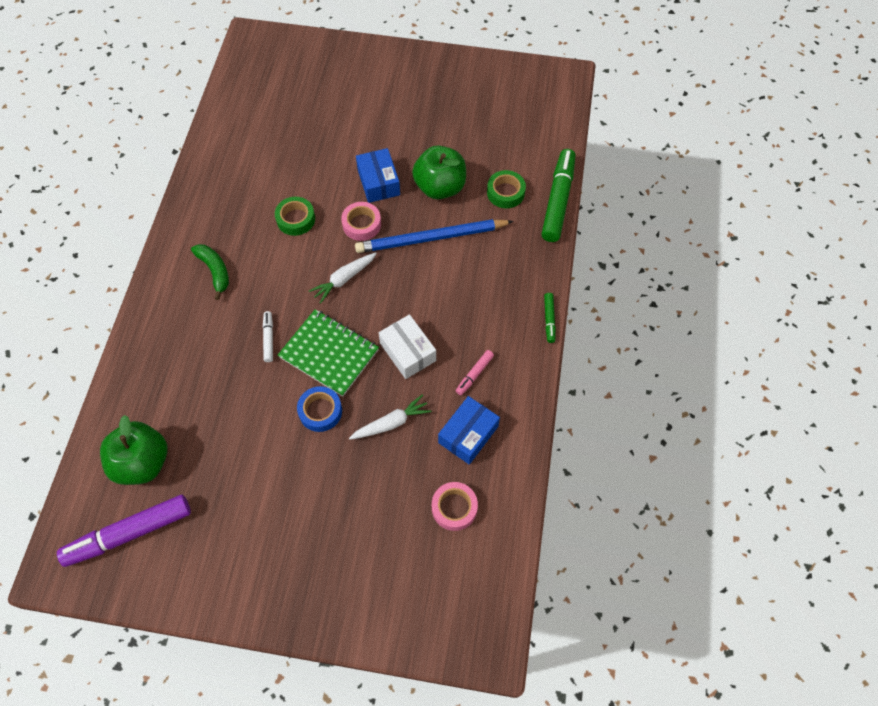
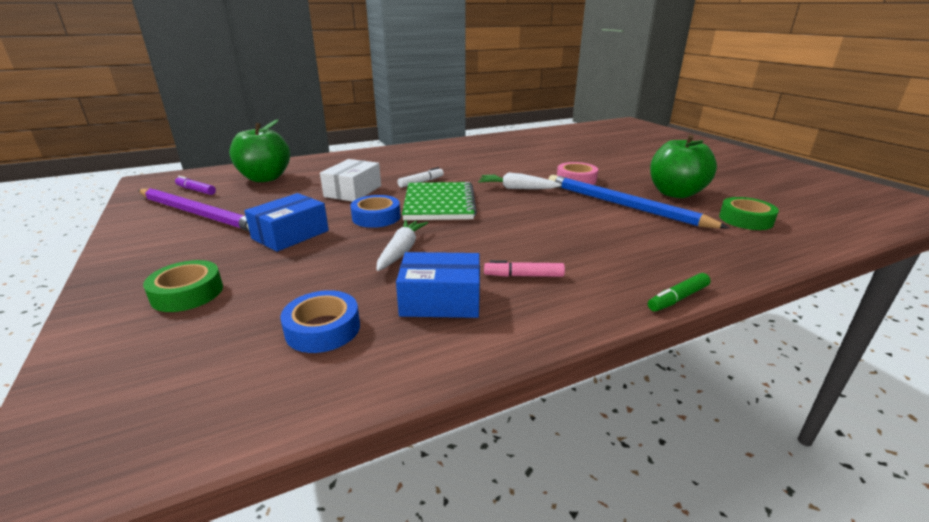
camera: 55 degrees right, 35 degrees down
purple marker [57,495,191,567] -> purple marker [175,176,216,195], size x0.47
green banana [191,244,229,300] -> none
green tape [275,197,315,236] -> green tape moved to [143,260,223,312]
white carrot [349,395,431,440] -> white carrot turned 105 degrees counterclockwise [376,220,428,271]
blue box [356,148,400,203] -> blue box moved to [244,193,329,252]
white box [379,314,436,379] -> white box moved to [320,159,381,202]
pink tape [432,482,478,531] -> blue tape [280,290,360,353]
green marker [542,149,575,242] -> none
none -> purple pencil [138,188,249,231]

